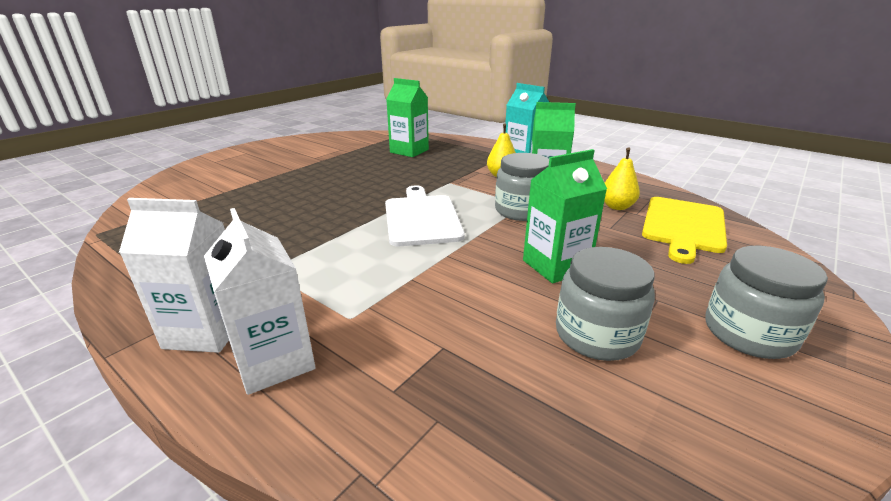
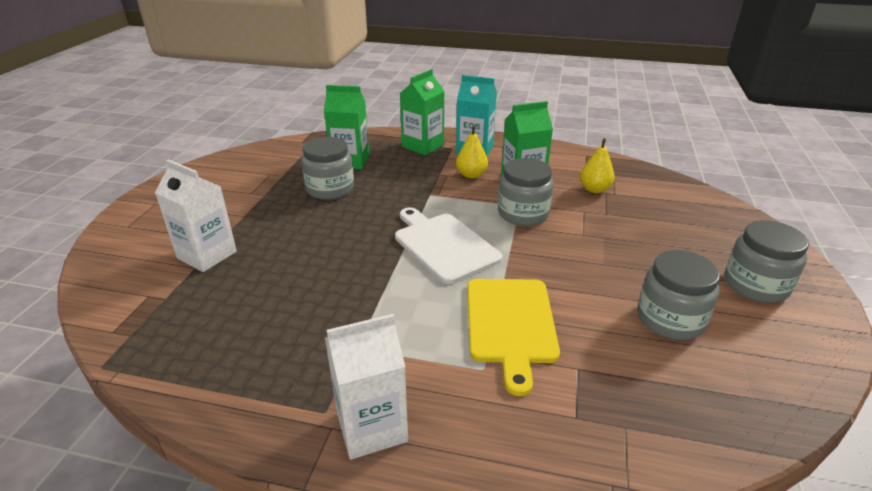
camera: 25 degrees left, 5 degrees up
white carton [204,208,315,395] -> white carton moved to [155,159,237,272]
green carton [523,149,607,284] -> green carton moved to [400,69,445,155]
yellow cutting board [642,197,727,264] -> yellow cutting board moved to [467,279,560,396]
none -> grey jar [301,137,354,200]

